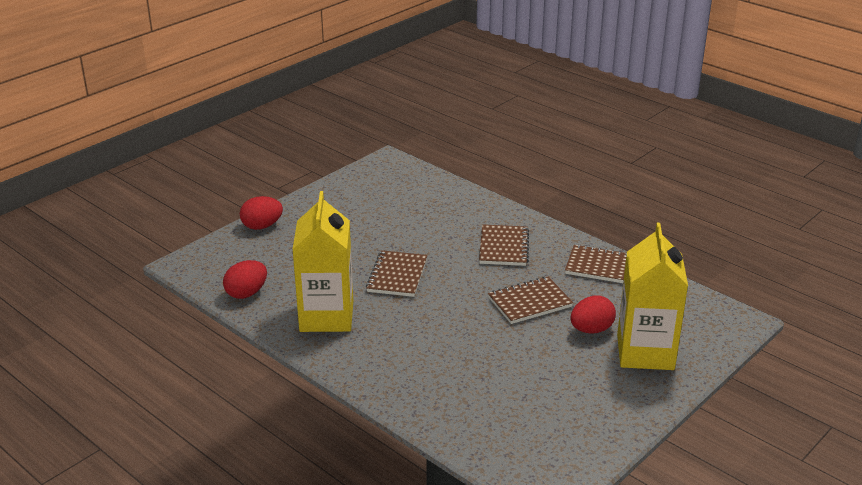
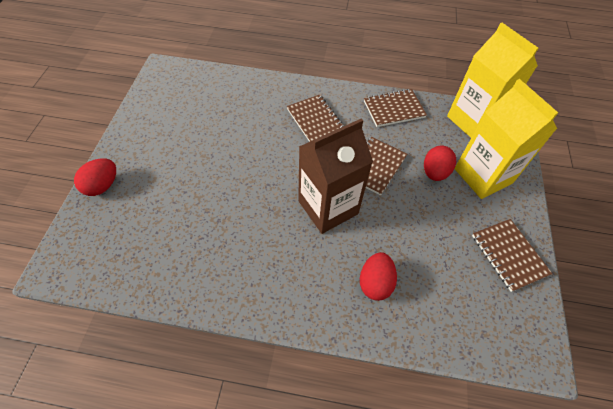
camera: 35 degrees left, 25 degrees up
red egg [223,260,267,299] -> red egg moved to [360,252,397,301]
yellow carton [292,191,353,332] -> yellow carton moved to [447,23,539,138]
brown notebook [366,250,427,297] -> brown notebook moved to [472,219,552,292]
none -> brown carton [298,118,373,234]

